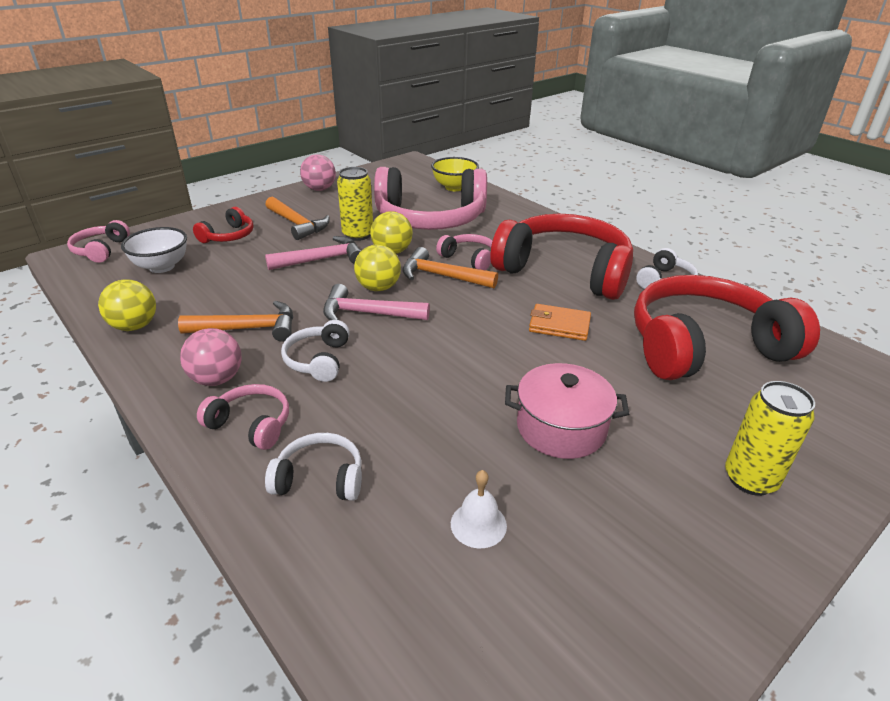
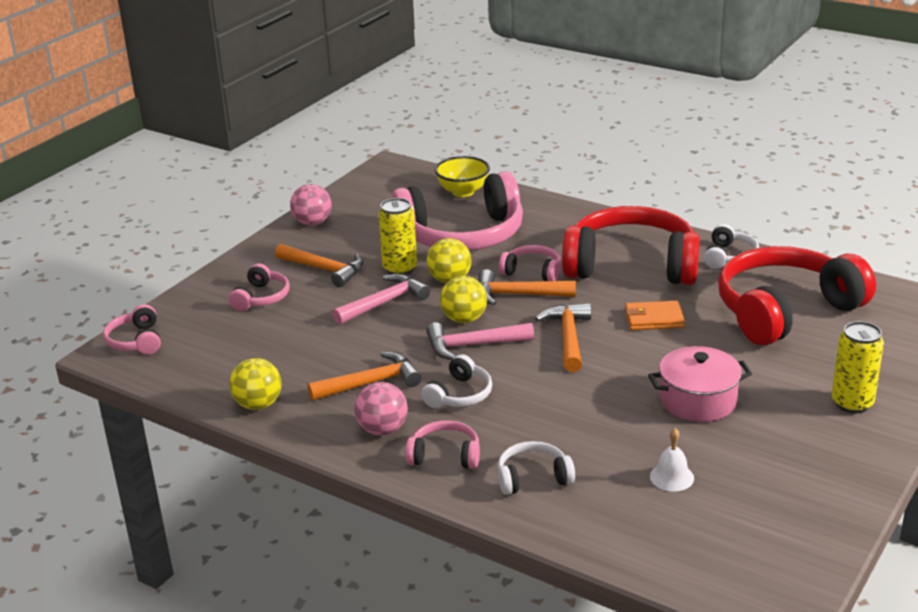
camera: 15 degrees left, 5 degrees down
white bowl [121,227,187,273] -> none
red headphones [193,207,254,243] -> pink headphones [229,264,290,311]
white headphones [281,320,350,382] -> white headphones turned 135 degrees counterclockwise [421,354,492,408]
none -> orange hammer [535,303,591,372]

